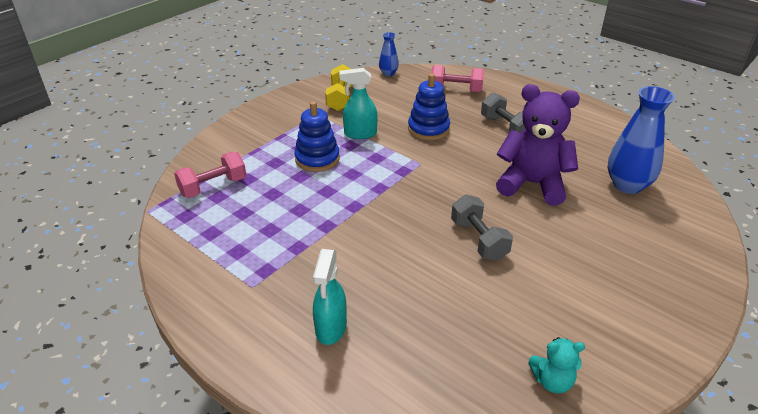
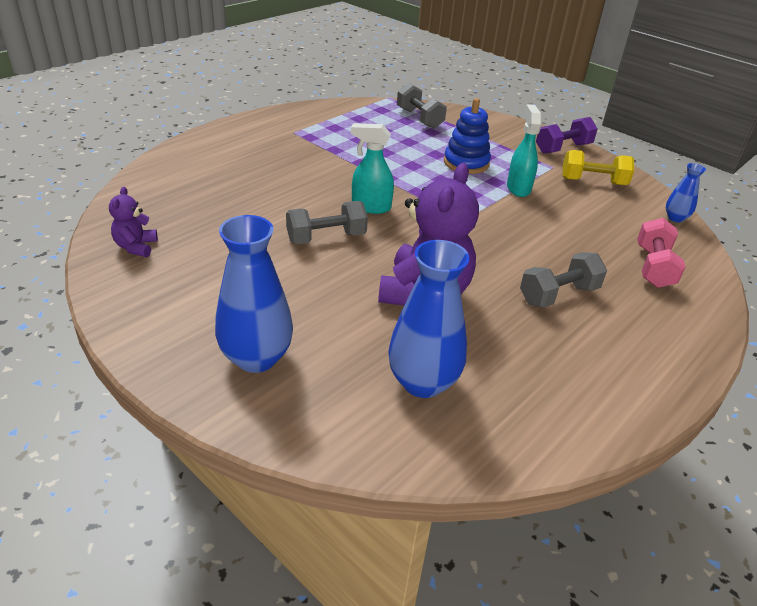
camera: 90 degrees right, 0 degrees up
pink dumbbell [174,152,246,198] -> grey dumbbell [397,83,447,129]
turquoise spray bottle [313,249,347,345] -> turquoise spray bottle moved to [351,123,394,214]
blue stacking toy [408,73,450,140] -> none
turquoise teddy bear [528,337,585,394] -> purple teddy bear [109,187,158,257]
none -> blue vase [215,215,293,373]
none -> purple dumbbell [536,117,598,154]

